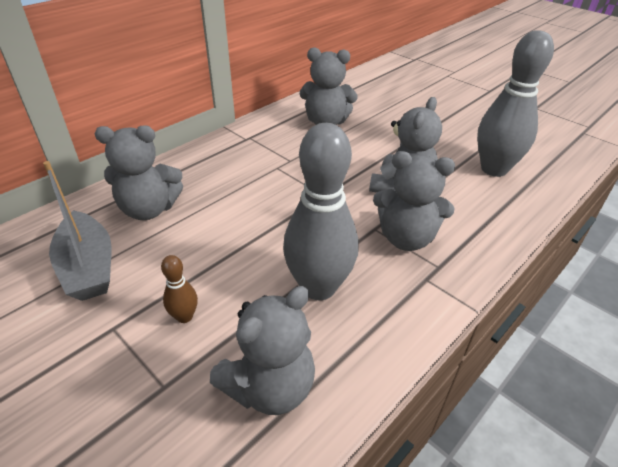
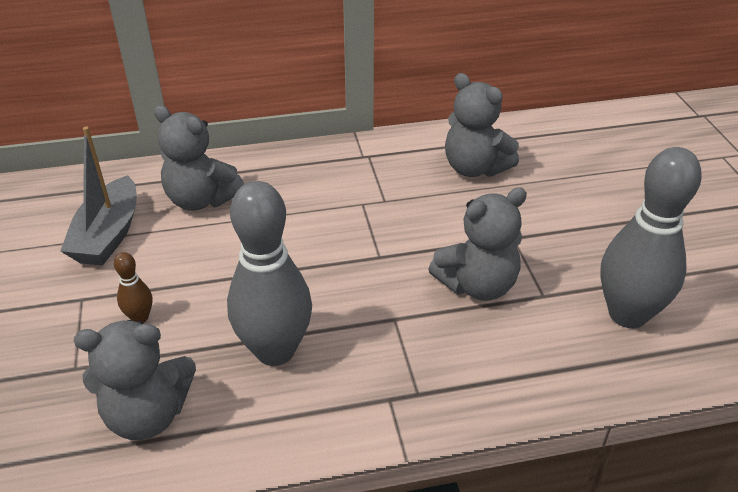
camera: 35 degrees right, 0 degrees up
grey teddy bear [373,151,455,251] -> none

